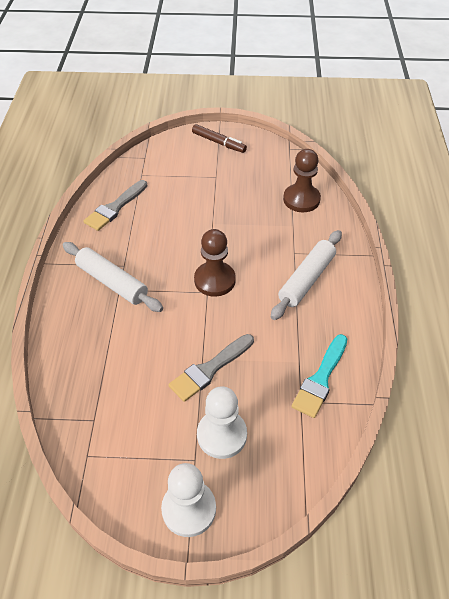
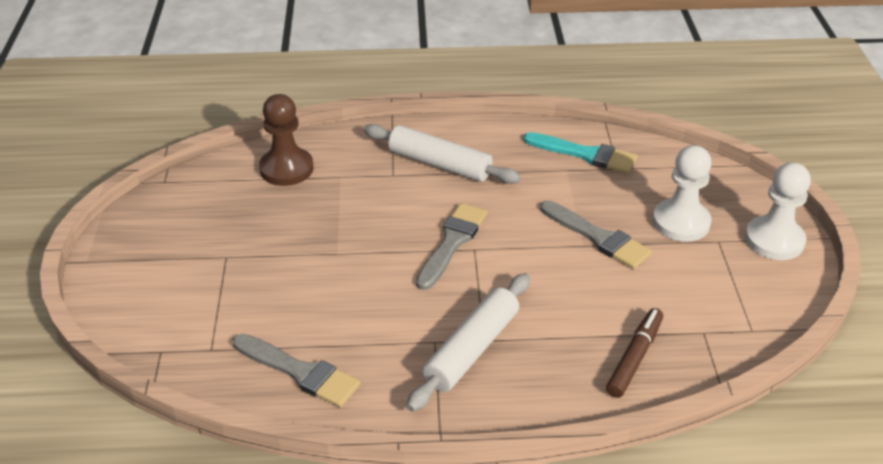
camera: 95 degrees left, 10 degrees down
brown marker [192,124,247,153] -> brown marker moved to [606,308,663,398]
brown pawn [194,229,236,297] -> grey brush [416,203,487,290]

